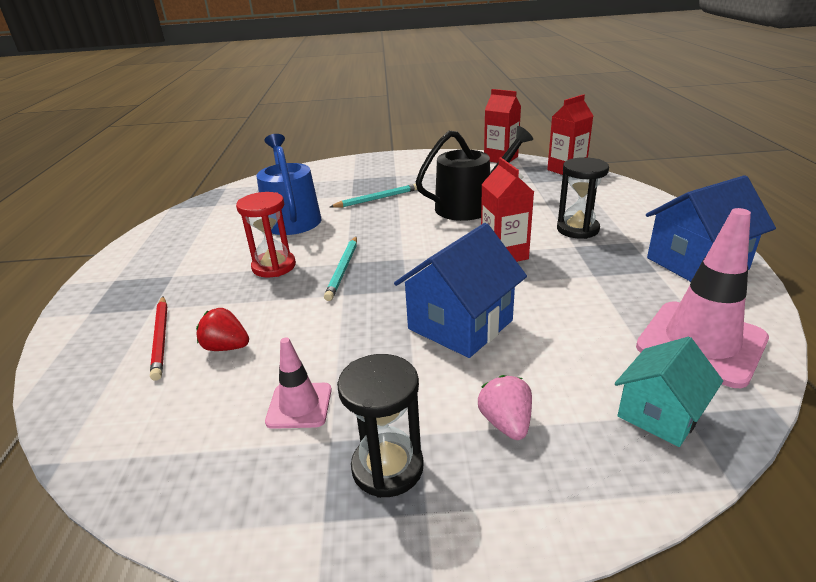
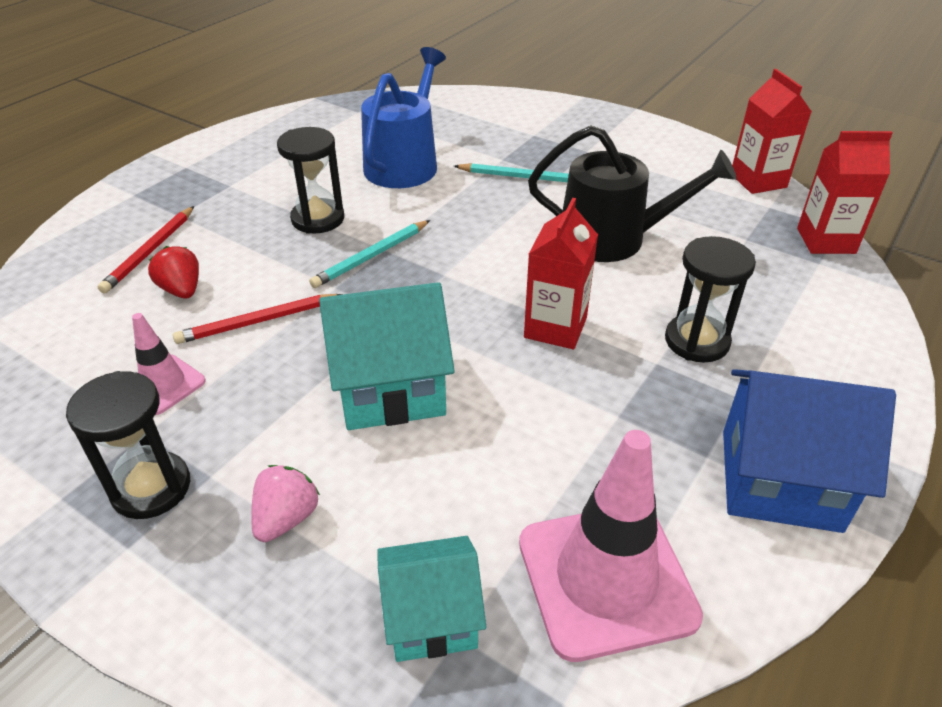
camera: 35 degrees right, 10 degrees up
red hourglass [236,192,296,278] -> black hourglass [277,127,344,234]
blue house [394,223,527,358] -> turquoise house [319,282,455,430]
none -> red pencil [173,294,343,344]

